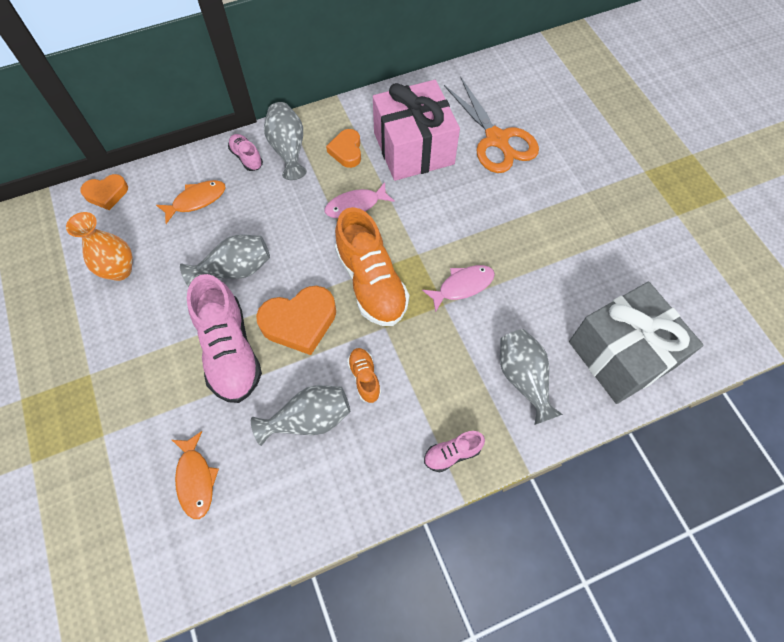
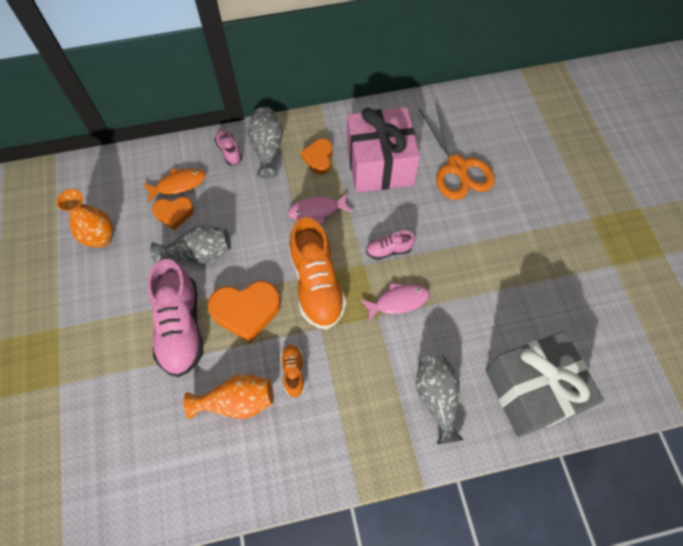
camera: 10 degrees right, 0 degrees up
orange heart [80,174,128,210] -> orange heart moved to [152,197,194,230]
orange fish [172,431,219,519] -> none
grey vase [251,385,350,446] -> orange vase [183,374,274,419]
pink shoe [424,431,485,472] -> pink shoe moved to [366,230,415,260]

